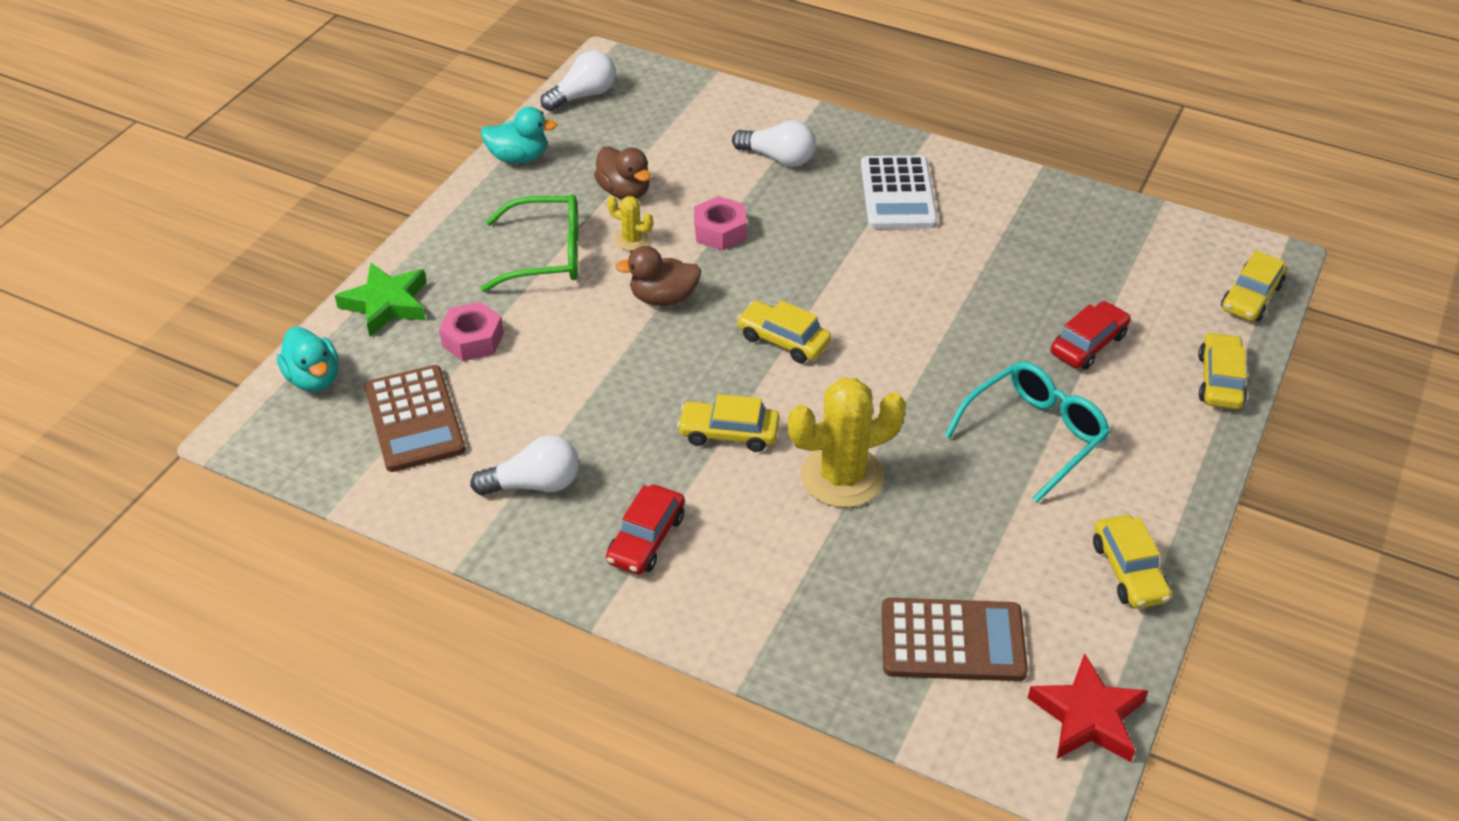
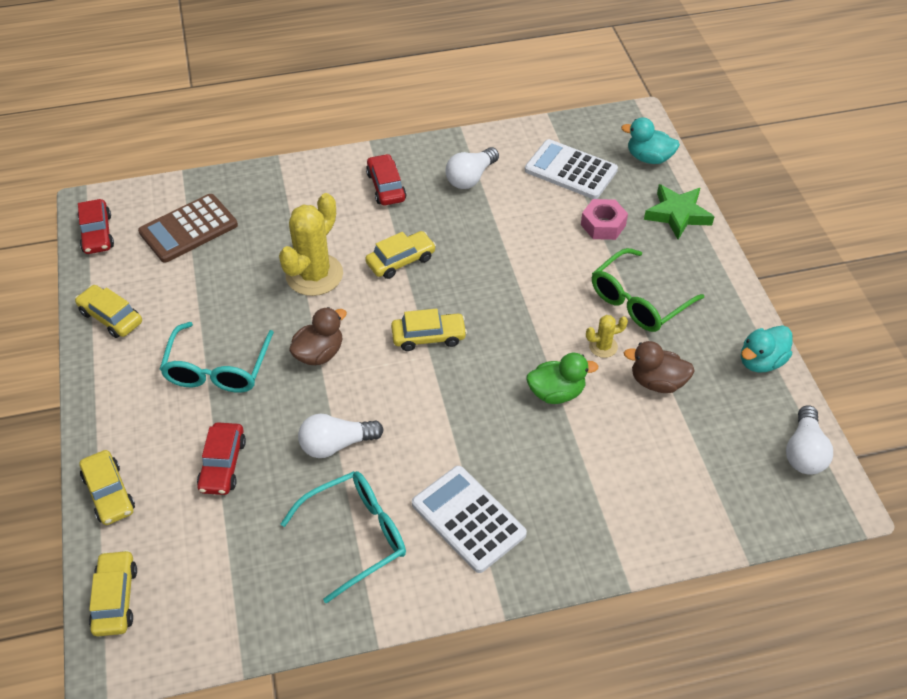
camera: 140 degrees right, 5 degrees up
brown calculator [365,365,466,472] -> white calculator [525,139,618,199]
brown duck [615,246,702,306] -> brown duck moved to [289,307,347,365]
pink nut [694,196,747,250] -> green duck [526,353,598,404]
white light bulb [732,120,816,167] -> white light bulb moved to [298,414,384,458]
red star [1028,653,1148,762] -> red car [78,199,114,254]
none -> turquoise glasses [281,471,406,604]

